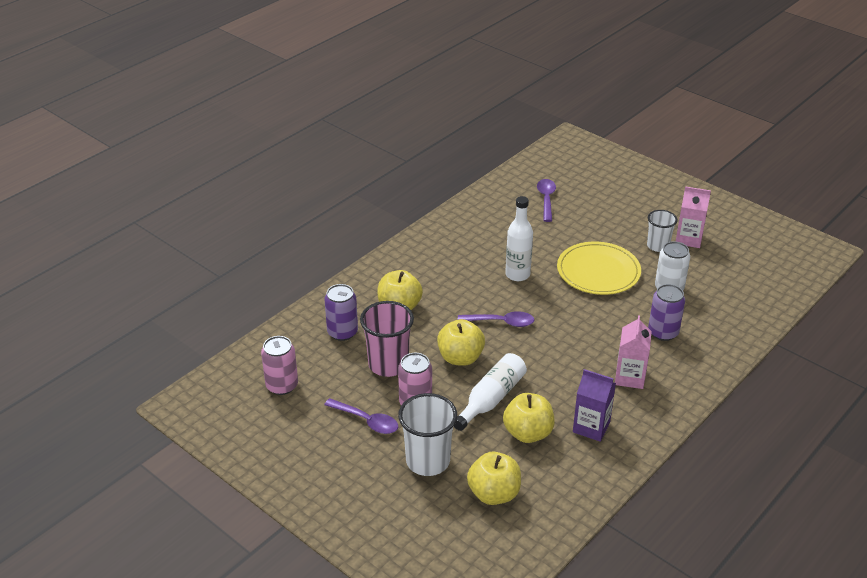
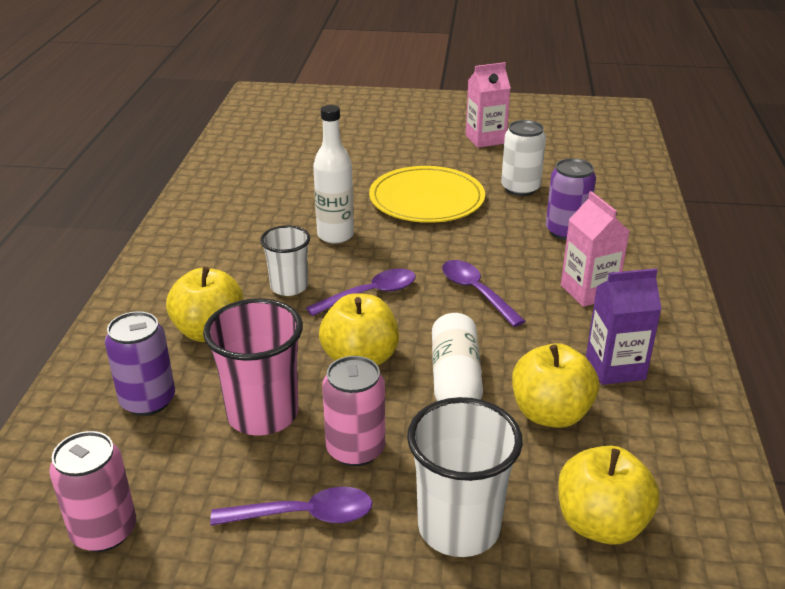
camera: 35 degrees left, 5 degrees down
purple spoon [537,179,556,222] -> purple spoon moved to [442,260,525,327]
white cup [647,210,677,252] -> white cup moved to [260,225,310,296]

